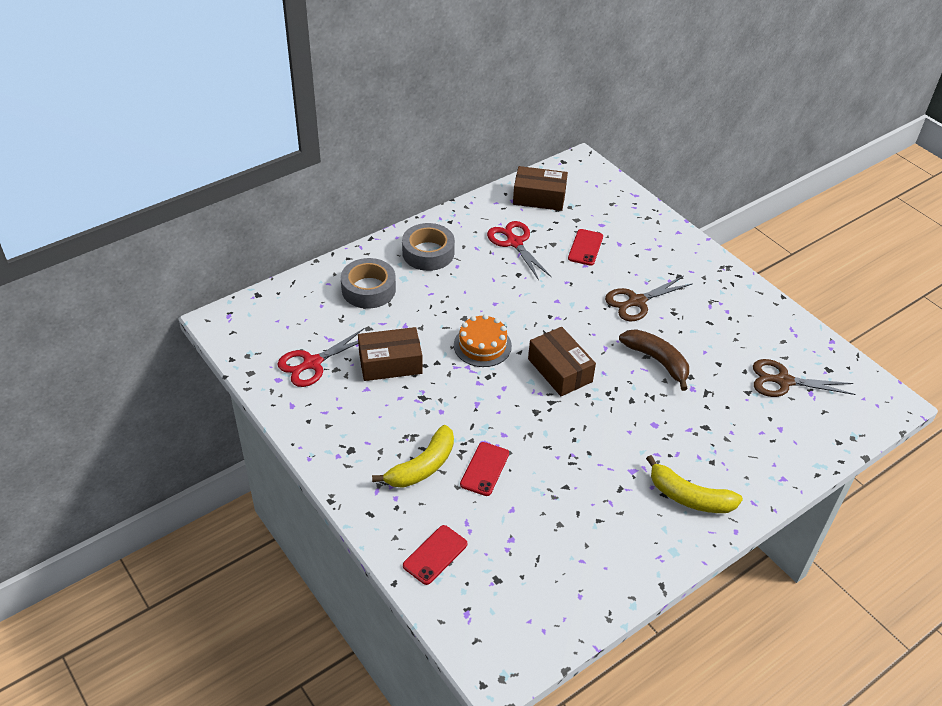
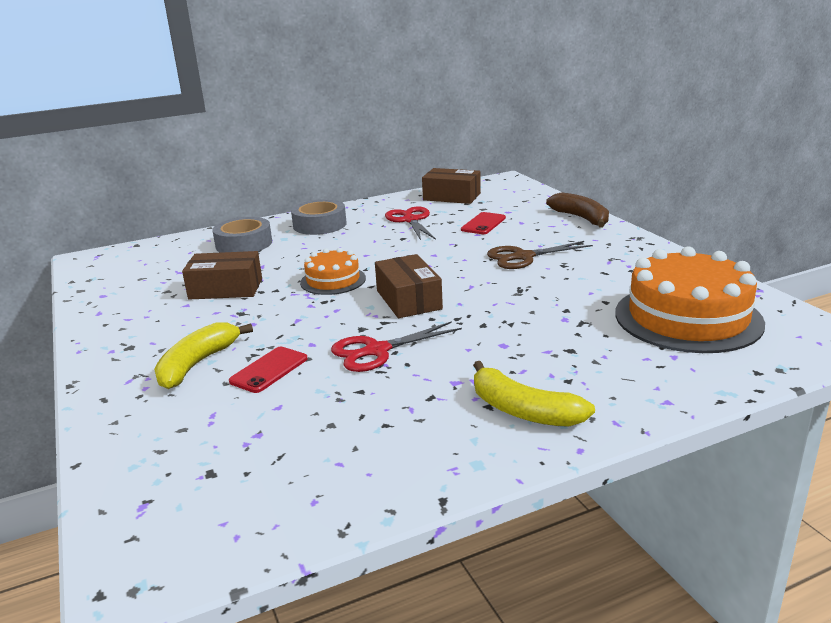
camera: 15 degrees right, 20 degrees down
red scissors [278,328,365,387] -> red scissors moved to [331,321,462,372]
yellow banana [372,425,454,488] -> yellow banana turned 150 degrees clockwise [154,322,253,389]
red phone [403,525,467,585] -> none
brown banana [619,329,689,391] -> brown banana moved to [546,192,609,228]
brown scissors [753,359,855,397] -> orange cake [615,246,765,353]

